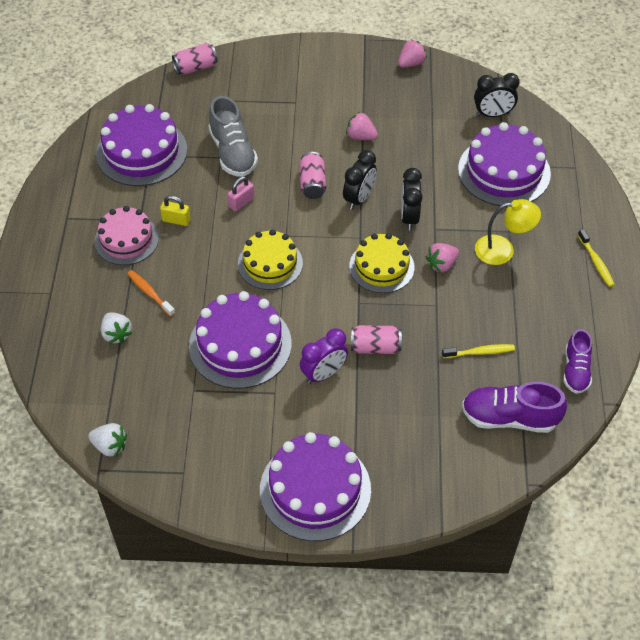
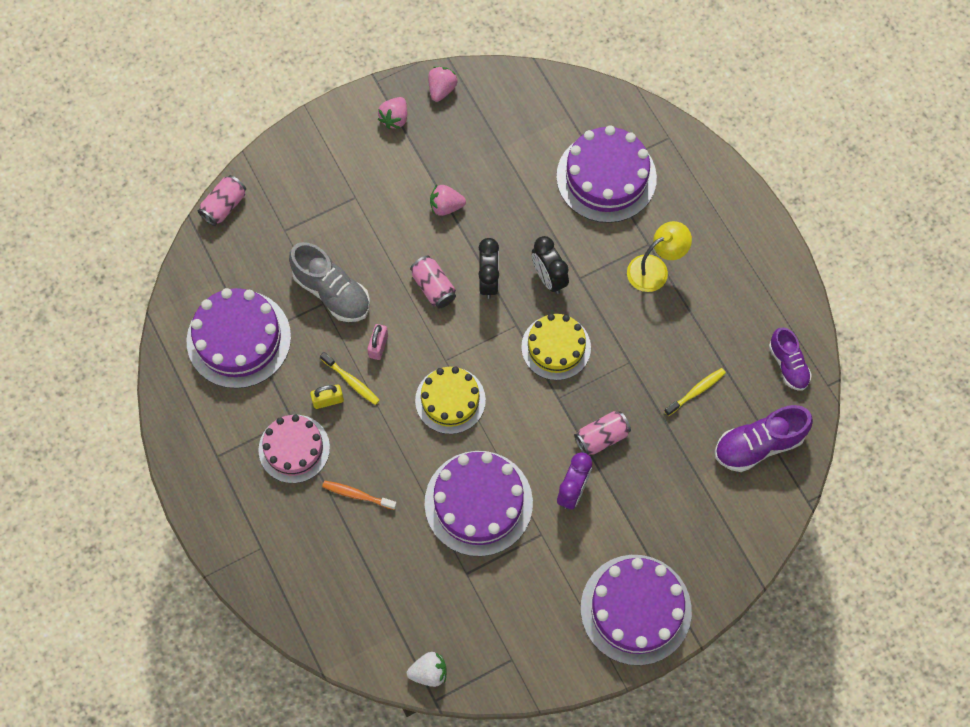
camera: 30 degrees left, 15 degrees up
white strawberry [101,313,133,344] -> none
pink strawberry [425,243,459,273] -> pink strawberry moved to [378,97,407,129]
black clock [474,73,520,117] -> none
yellow toothbrush [578,229,615,287] -> yellow toothbrush moved to [320,352,380,405]

